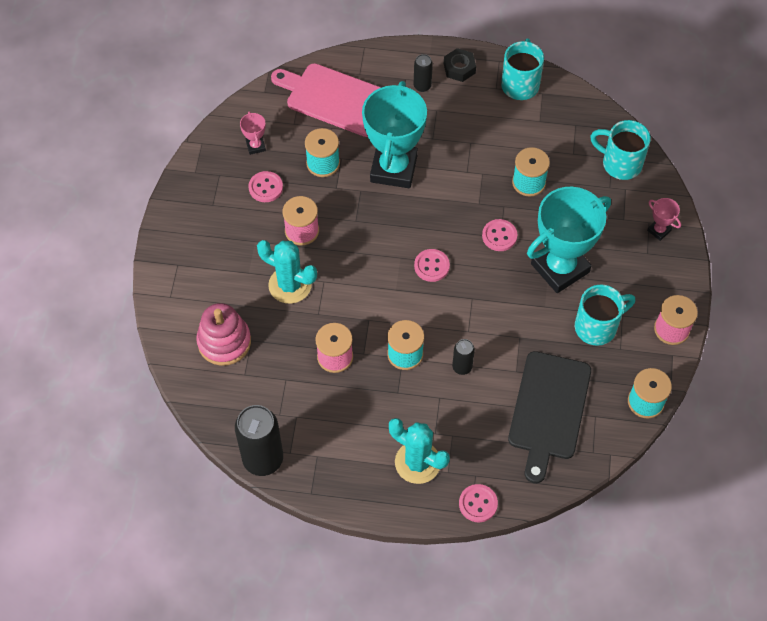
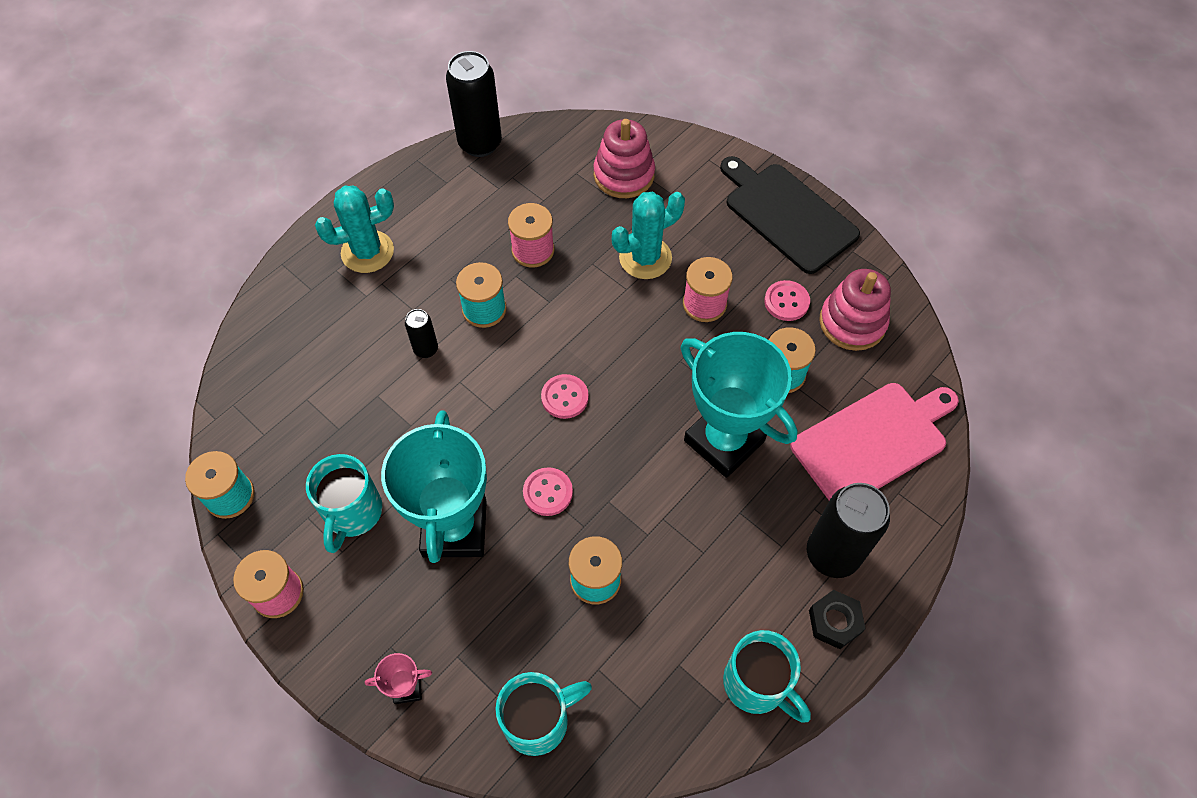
camera: 125 degrees right, 0 degrees up
pink trophy [240,111,266,155] -> pink stacking toy [819,269,891,351]
black can [414,54,433,92] -> black can [807,483,890,578], size x1.98
pink button [459,484,498,522] -> none
black cutting board [508,351,591,483] -> black cutting board moved to [720,156,860,274]

